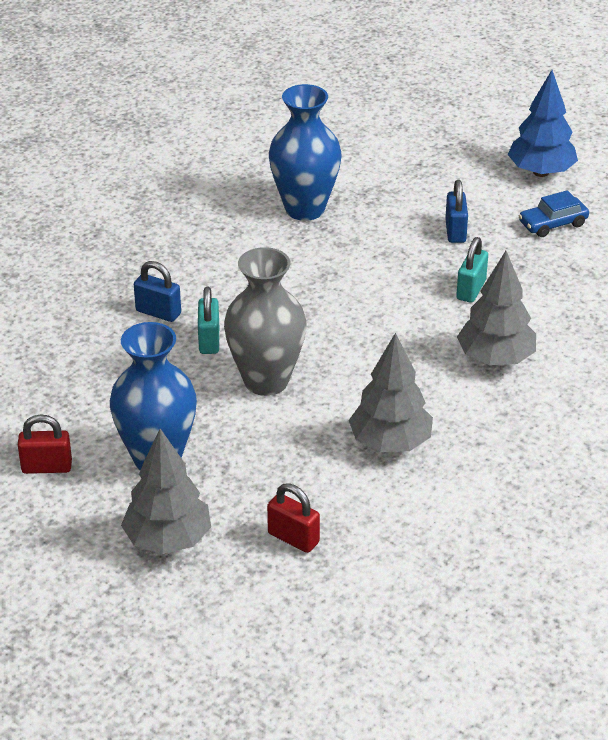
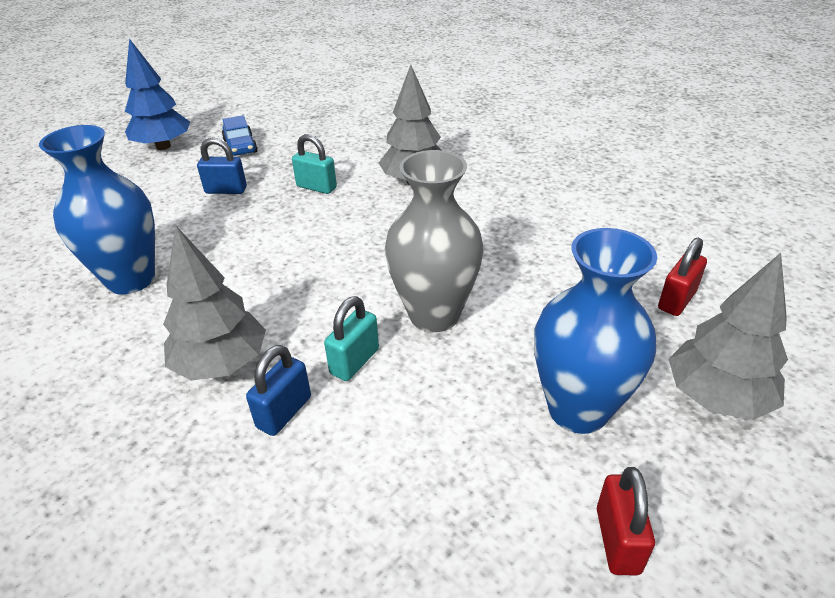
camera: 85 degrees left, 0 degrees up
turquoise padlock [198,286,219,354] -> turquoise padlock turned 60 degrees counterclockwise [324,296,379,381]
grey tree [349,333,433,452] -> grey tree moved to [163,226,266,381]

